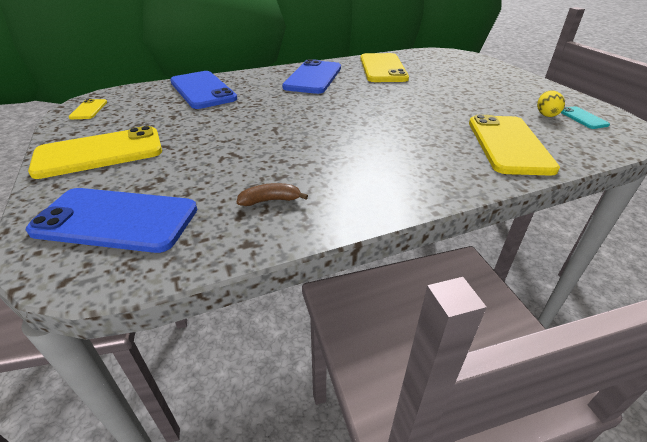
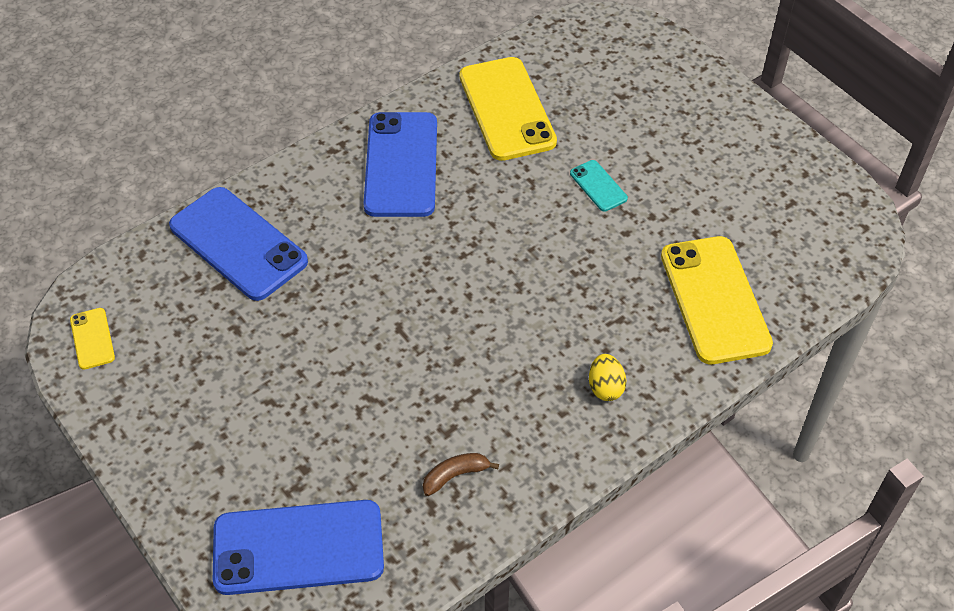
camera: 15 degrees left, 15 degrees up
yellow phone [28,126,162,179] -> none
yellow egg [537,90,565,117] -> yellow egg moved to [589,354,626,401]
turquoise phone [561,106,610,129] -> turquoise phone moved to [570,160,628,212]

